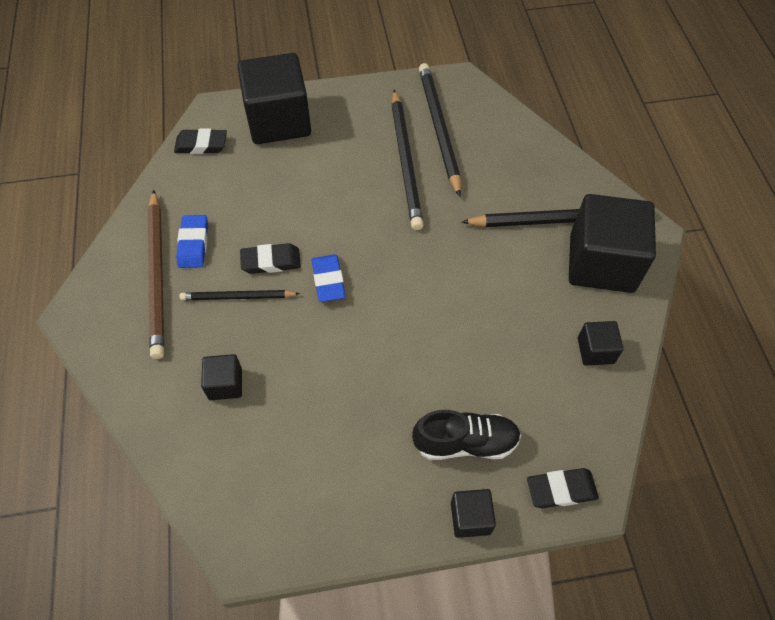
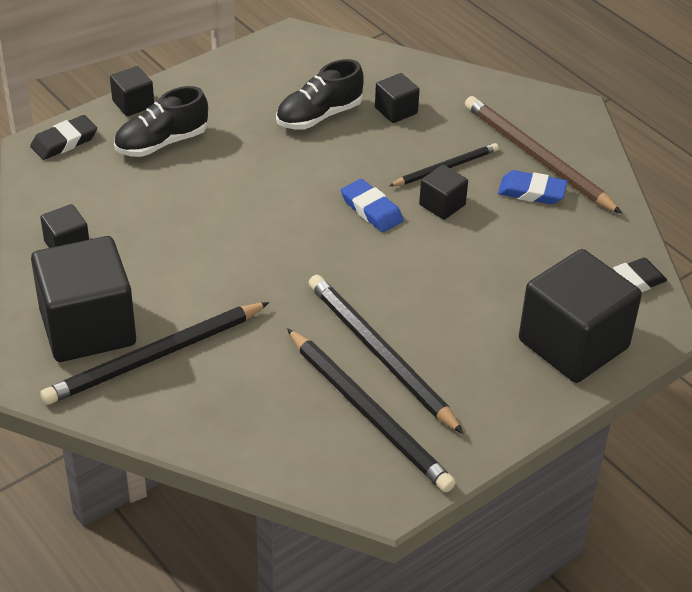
camera: 150 degrees right, 15 degrees down
blue eraser [176,215,208,268] -> blue eraser turned 45 degrees counterclockwise [498,170,568,204]
black eraser [240,243,301,274] -> black cube [419,165,468,220]
none -> black shoe [276,59,364,129]

